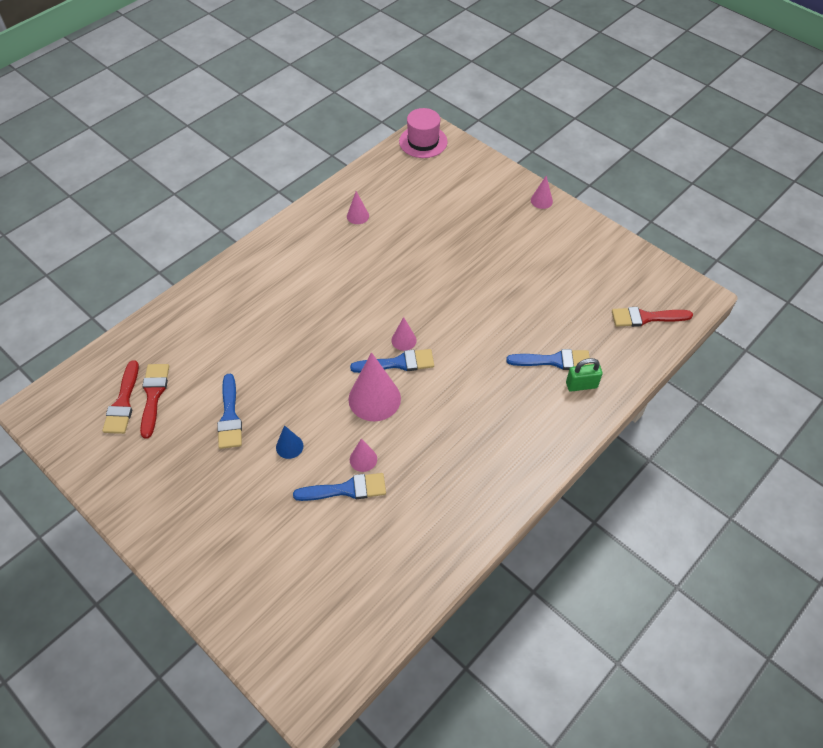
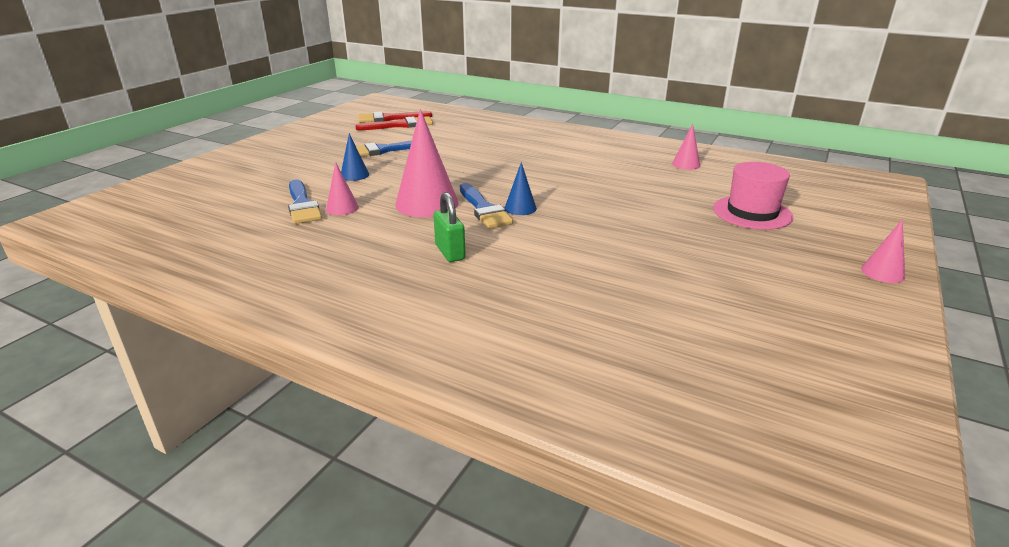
camera: 75 degrees right, 25 degrees down
pink cone [391,317,417,351] -> blue cone [505,162,537,215]
pink hat [399,108,448,158] -> pink hat moved to [713,162,793,230]
blue brush [506,349,590,370] -> none
green padlock [566,358,603,392] -> green padlock moved to [433,192,466,262]
red brush [612,307,693,327] -> none

